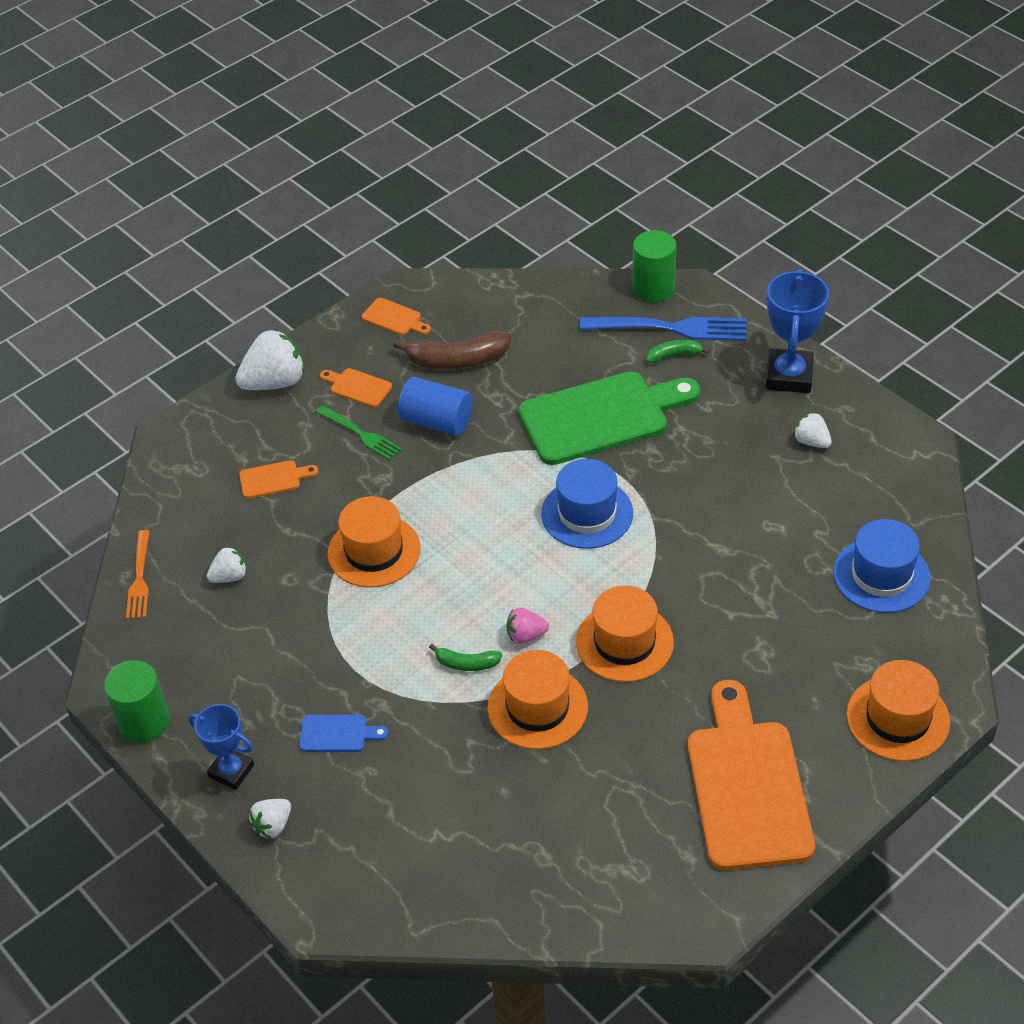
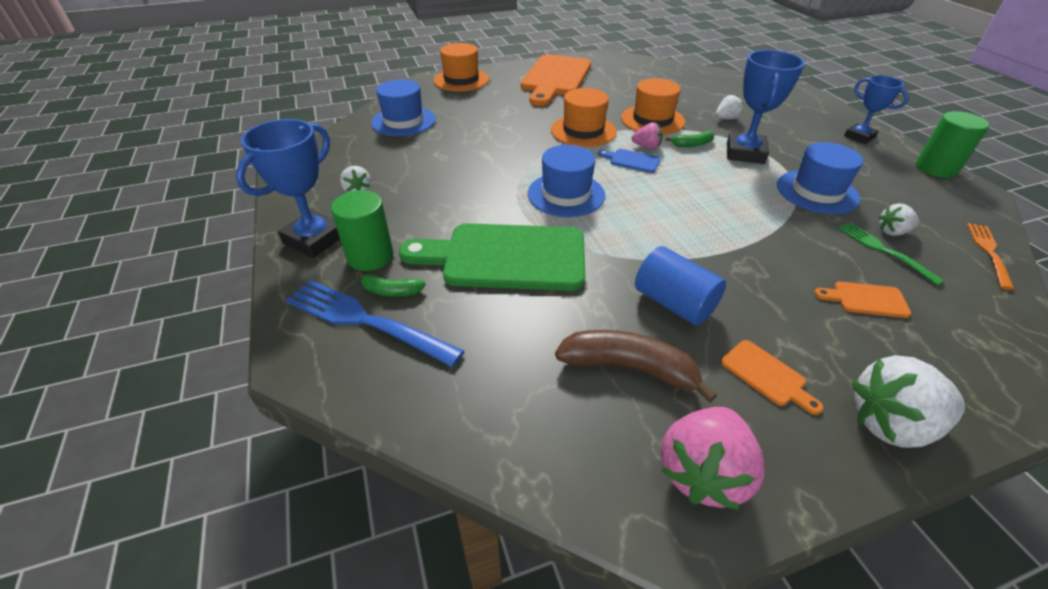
camera: 160 degrees left, 5 degrees down
white strawberry [249,799,291,838] -> white strawberry moved to [715,95,743,119]
blue cutting board [299,715,389,752] -> blue cutting board moved to [598,149,661,173]
green fork [316,405,402,460] -> green fork moved to [838,222,944,286]
orange hat [328,496,421,587] -> none
orange cutting board [362,298,431,335] -> pink strawberry [661,407,765,510]
green banana [429,644,502,671] -> green banana turned 135 degrees clockwise [666,131,715,147]
green cylinder [632,230,676,302] -> green cylinder moved to [331,190,394,271]
none -> blue trophy [727,50,805,164]
none -> blue hat [777,142,863,214]

